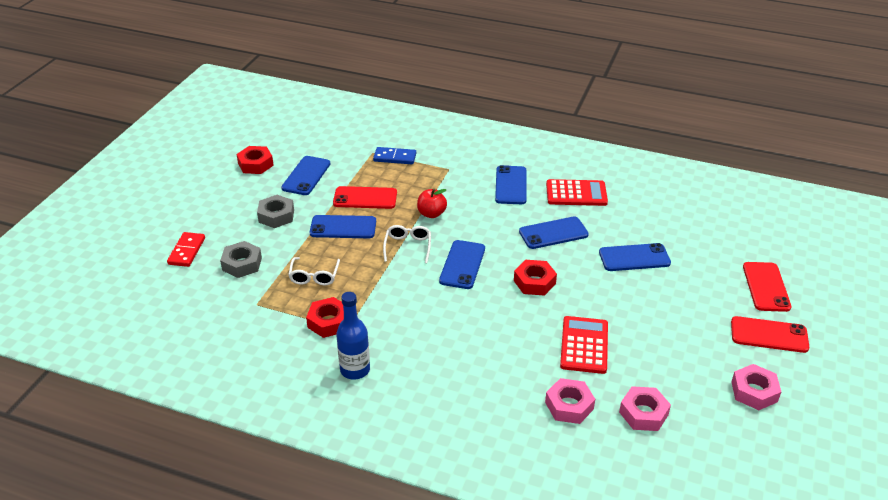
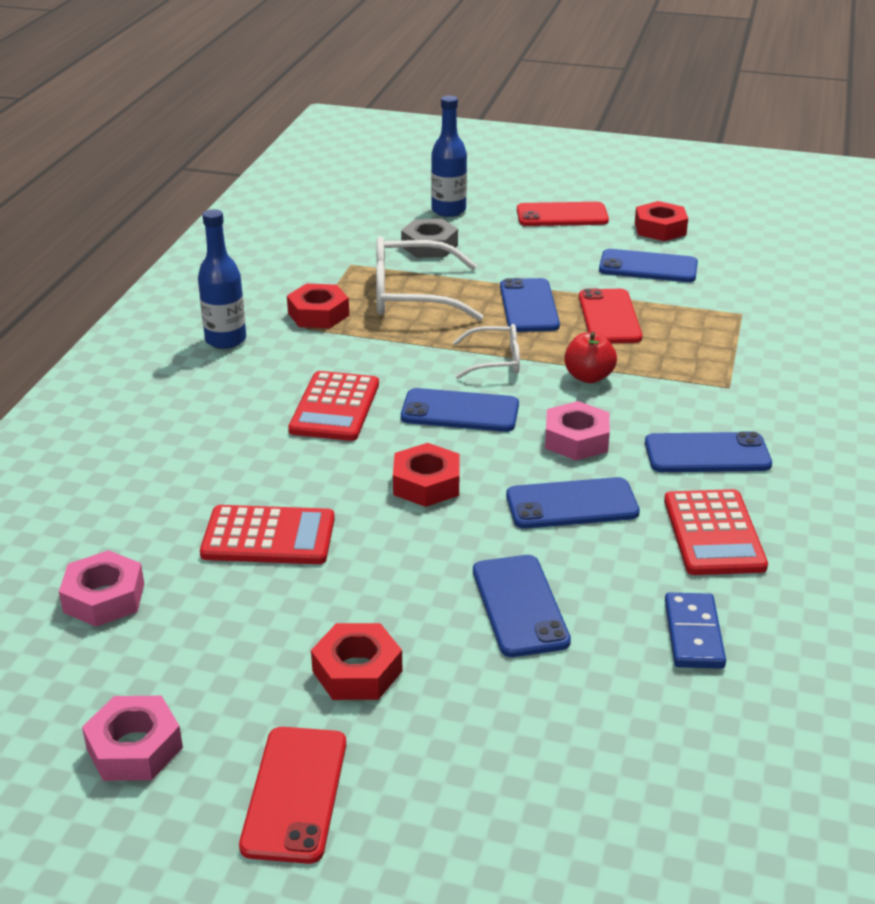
camera: 85 degrees right, 5 degrees down
red domino [167,232,205,267] -> blue bottle [431,96,467,217]
grey nut [257,195,294,228] -> none
white glasses [288,257,340,285] -> white glasses [376,236,483,321], size x1.78
blue domino [373,147,416,164] -> blue domino moved to [665,592,726,669]
blue phone [519,217,589,249] -> blue phone turned 75 degrees counterclockwise [506,477,640,529]
pink nut [545,378,595,424] -> pink nut moved to [545,401,610,461]
red phone [743,262,792,312] -> red phone moved to [517,202,609,226]
none -> red calculator [288,371,379,441]
none -> red nut [311,623,403,700]

